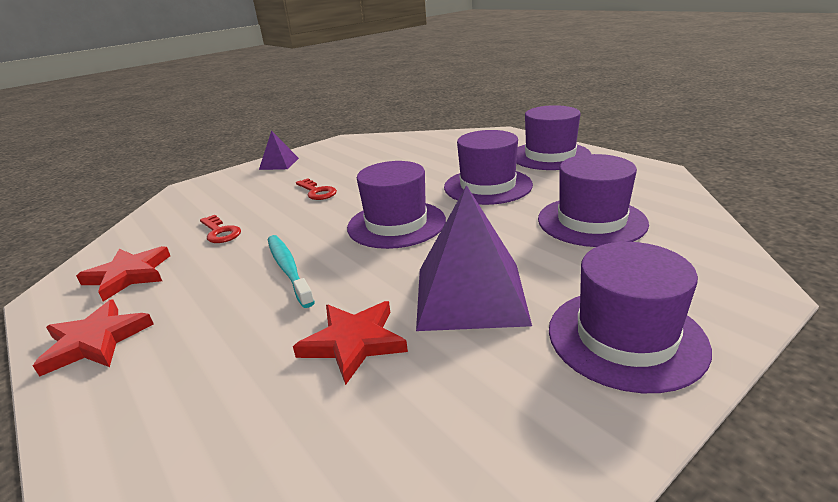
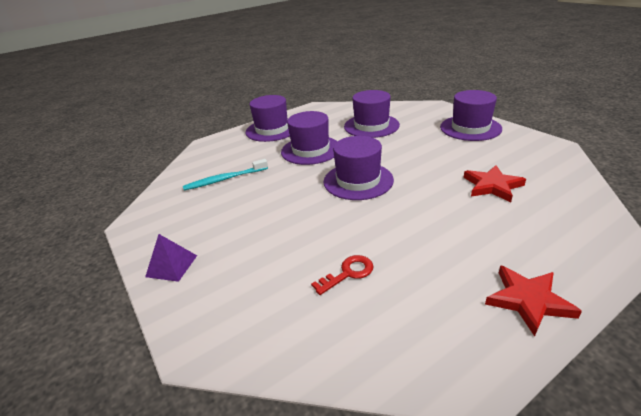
camera: 85 degrees left, 5 degrees up
red star [76,246,170,301] -> none
turquoise toothbrush [268,235,315,308] -> turquoise toothbrush moved to [183,159,268,190]
red key [296,178,337,200] -> none
purple pyramid [416,185,532,331] -> none

